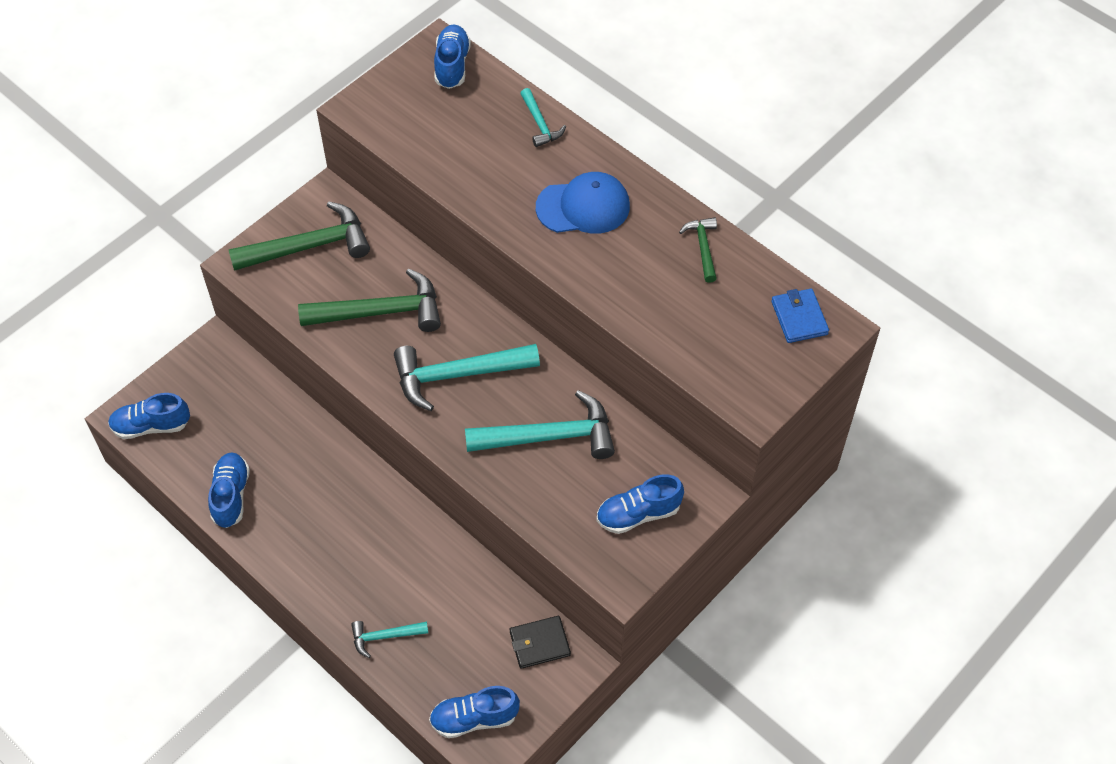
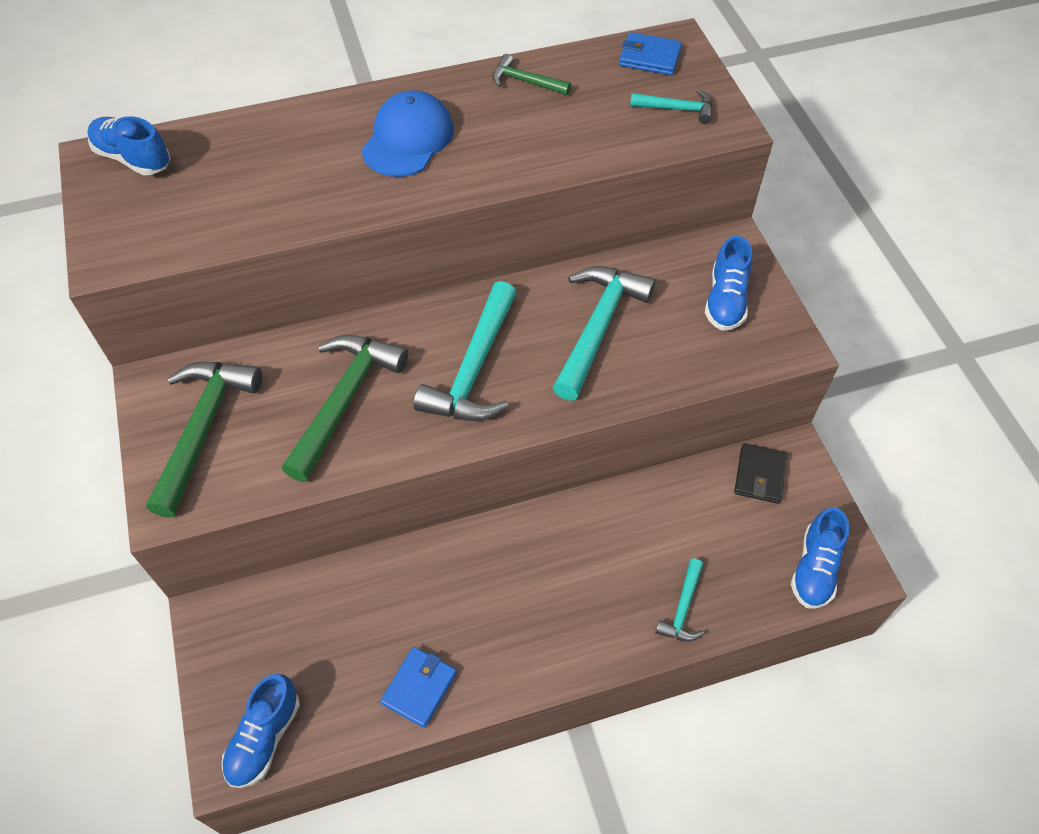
camera: 60 degrees left, 0 degrees up
blue shoe [208,452,250,528] -> blue wallet [380,647,457,728]
turquoise hammer [520,88,566,147] -> turquoise hammer moved to [630,89,712,124]

